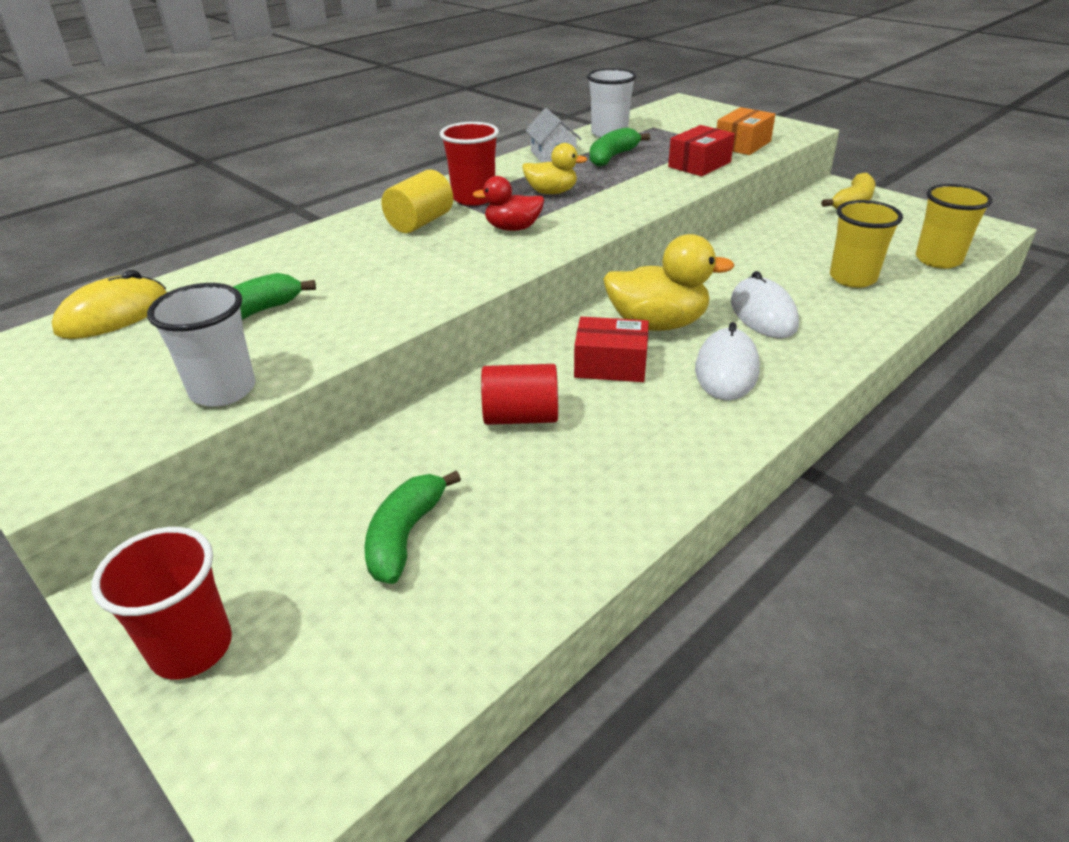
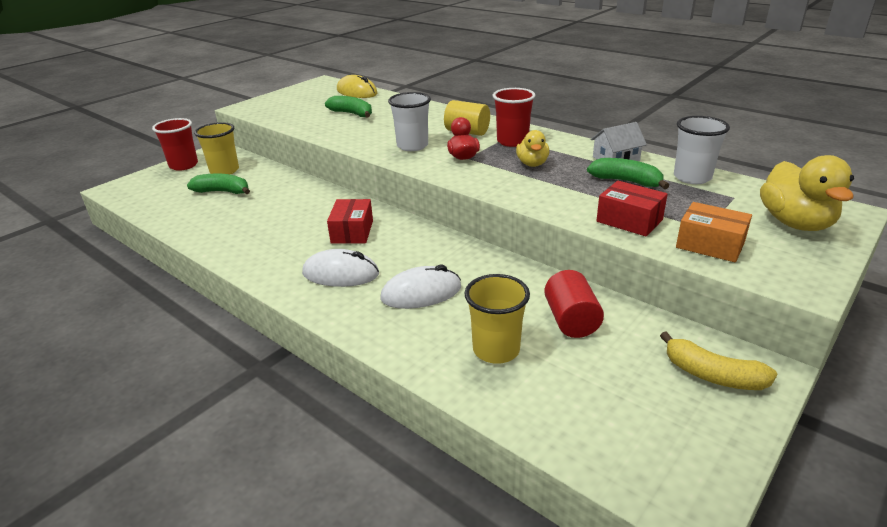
camera: 85 degrees right, 5 degrees down
white cup [147,283,255,407] -> white cup moved to [388,92,431,151]
red cylinder [481,364,558,425] -> red cylinder moved to [544,270,604,338]
yellow duck [603,234,734,331] -> yellow duck moved to [760,155,854,231]
yellow cup [916,184,992,269] -> yellow cup moved to [194,122,239,174]

